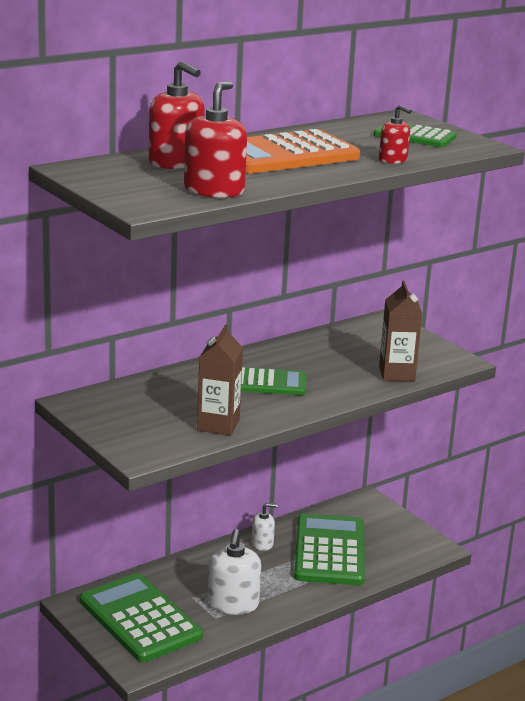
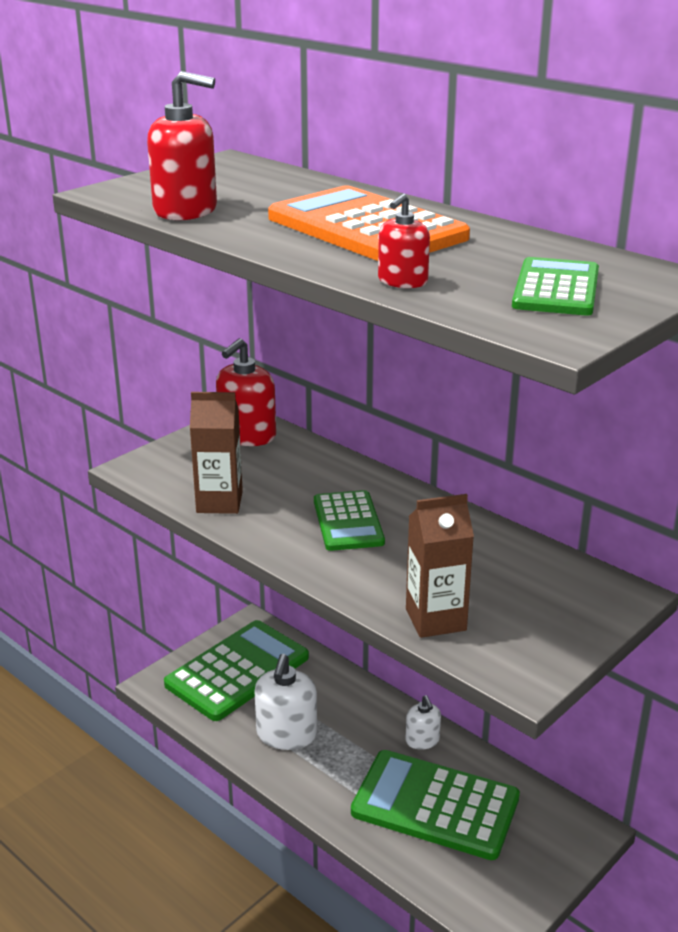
camera: 80 degrees right, 5 degrees up
red soap dispenser [149,61,205,169] -> red soap dispenser moved to [216,338,276,446]
white soap dispenser [208,529,261,615] -> white soap dispenser turned 75 degrees counterclockwise [254,654,317,750]
green calculator [294,514,365,585] -> green calculator turned 150 degrees counterclockwise [351,750,520,860]

